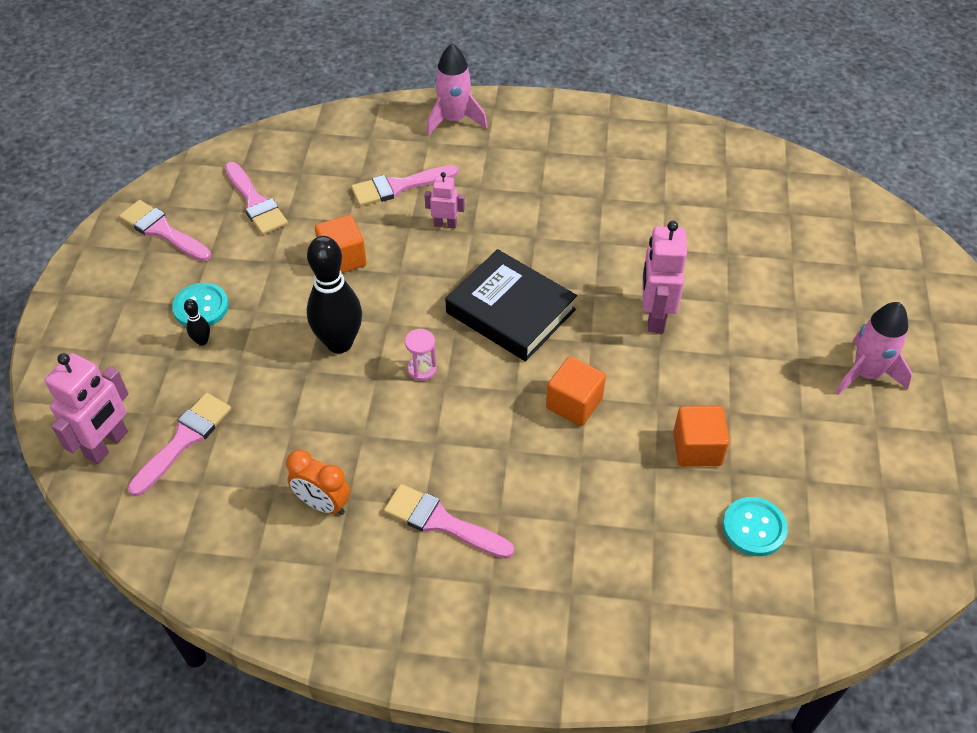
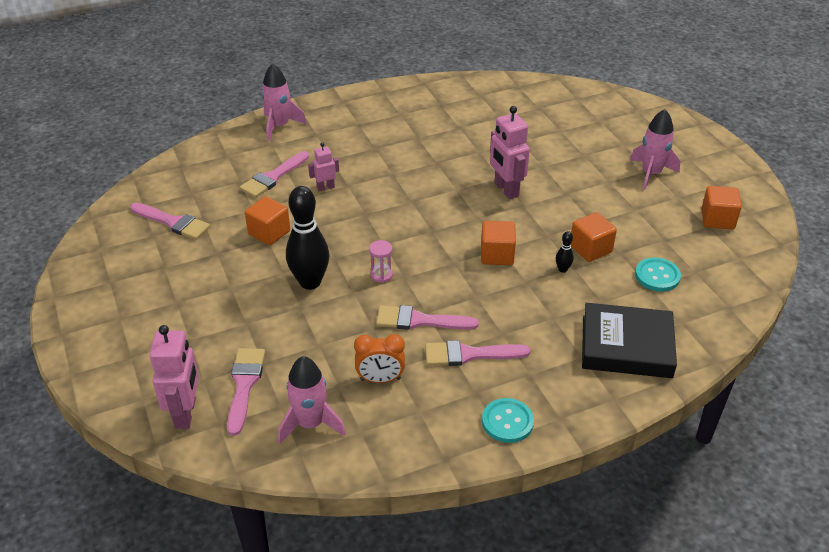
camera: 30 degrees left, 10 degrees down
pink brush [119,200,211,261] -> pink brush moved to [376,305,479,330]
turquoise button [172,283,229,327] -> turquoise button moved to [482,398,534,443]
black bowling pin [184,299,210,346] -> black bowling pin moved to [556,231,573,273]
black book [445,249,577,361] -> black book moved to [582,303,677,378]
none -> pink rocket [278,356,346,444]
none -> orange cube [701,186,742,230]

